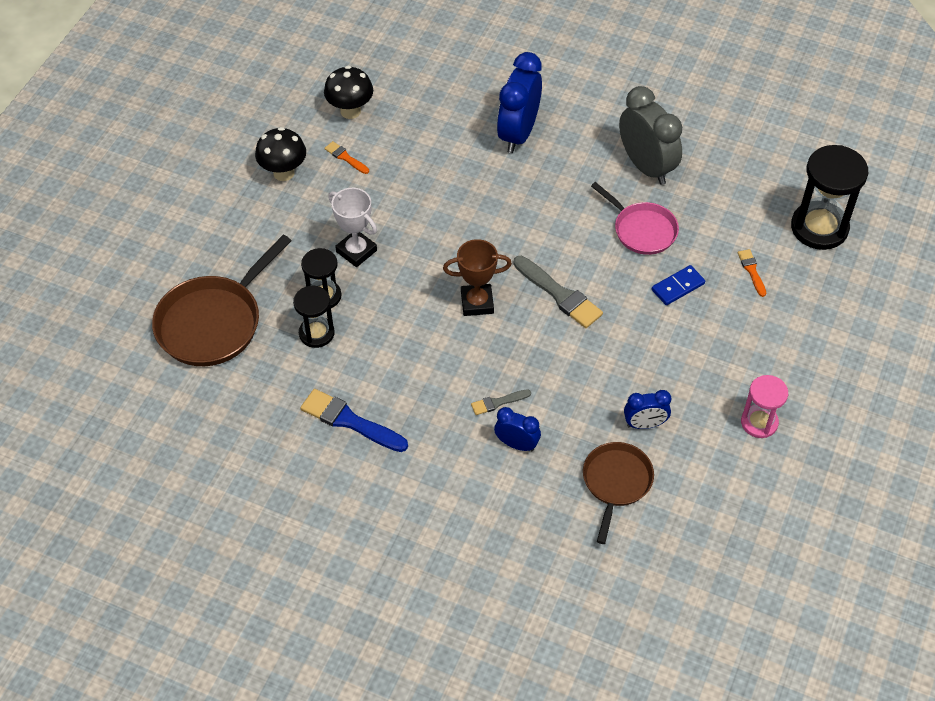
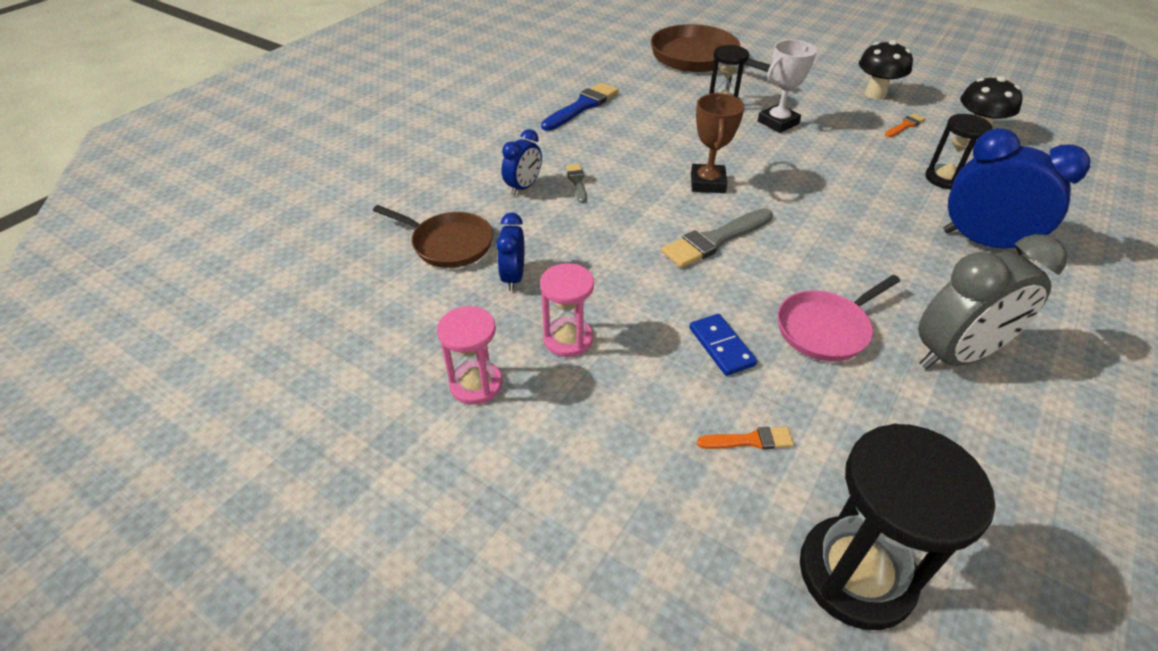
camera: 100 degrees right, 10 degrees down
black hourglass [293,286,335,348] -> black hourglass moved to [925,114,992,190]
none -> pink hourglass [540,263,594,357]

